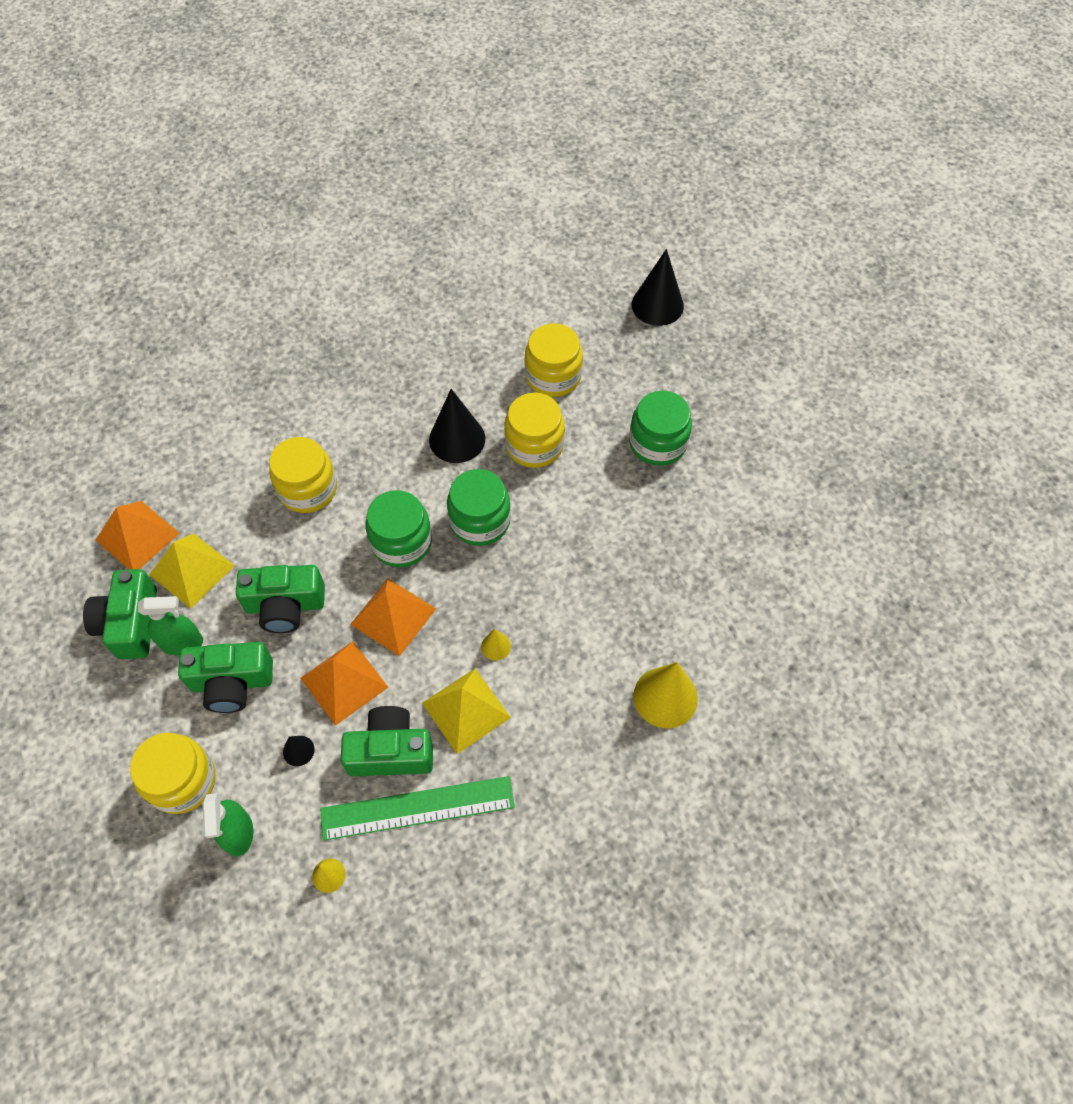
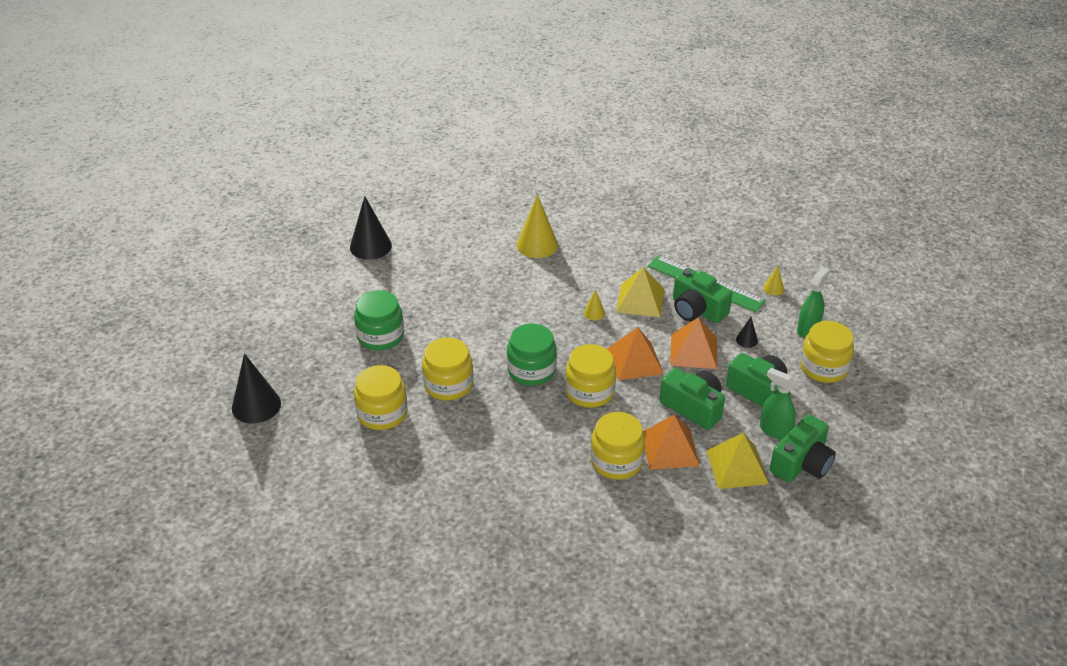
camera: 135 degrees left, 20 degrees down
orange pyramid [96,501,180,570] -> orange pyramid moved to [643,415,700,470]
green jar [365,490,432,567] -> yellow jar [565,344,616,408]
black cone [429,389,485,463] -> black cone moved to [350,196,392,260]

